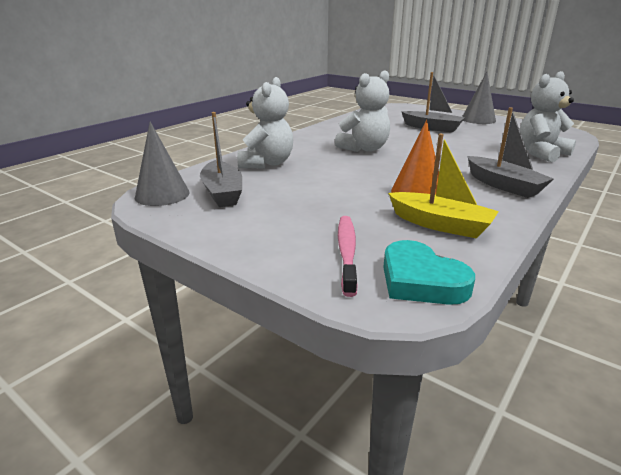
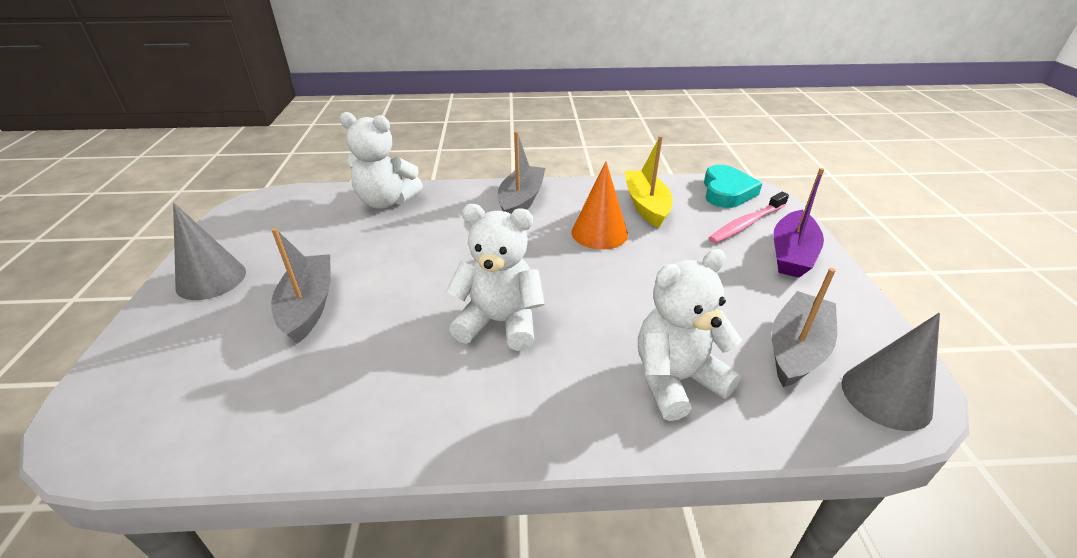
camera: 130 degrees left, 10 degrees up
none -> purple boat [773,168,824,278]

